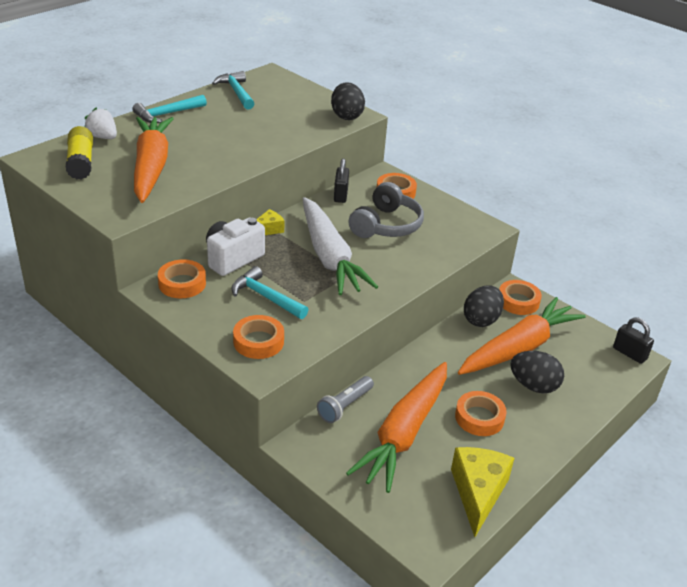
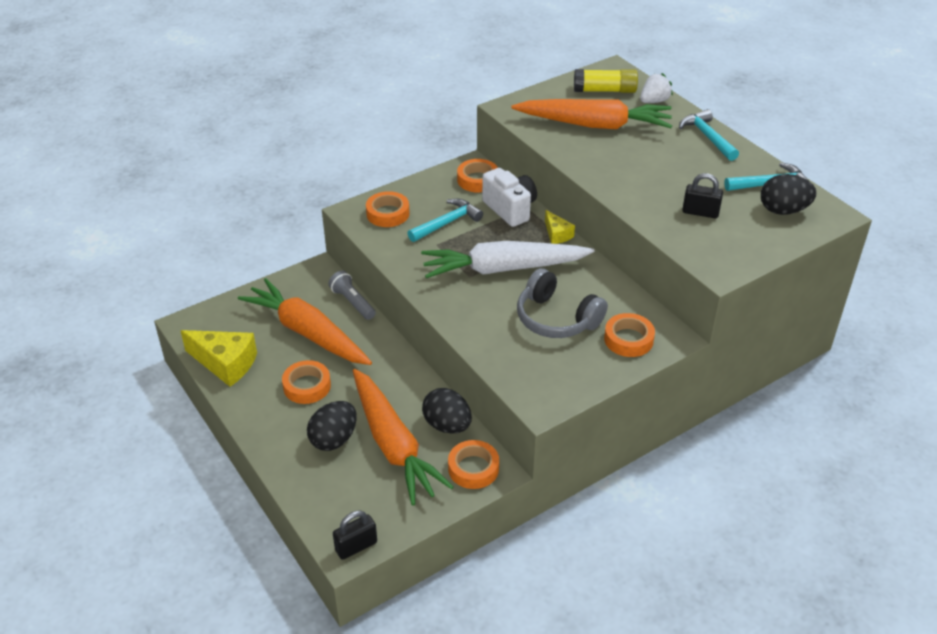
camera: 105 degrees right, 5 degrees up
black egg [331,82,365,120] -> black egg moved to [761,174,816,215]
black padlock [334,158,349,203] -> black padlock moved to [682,173,723,218]

